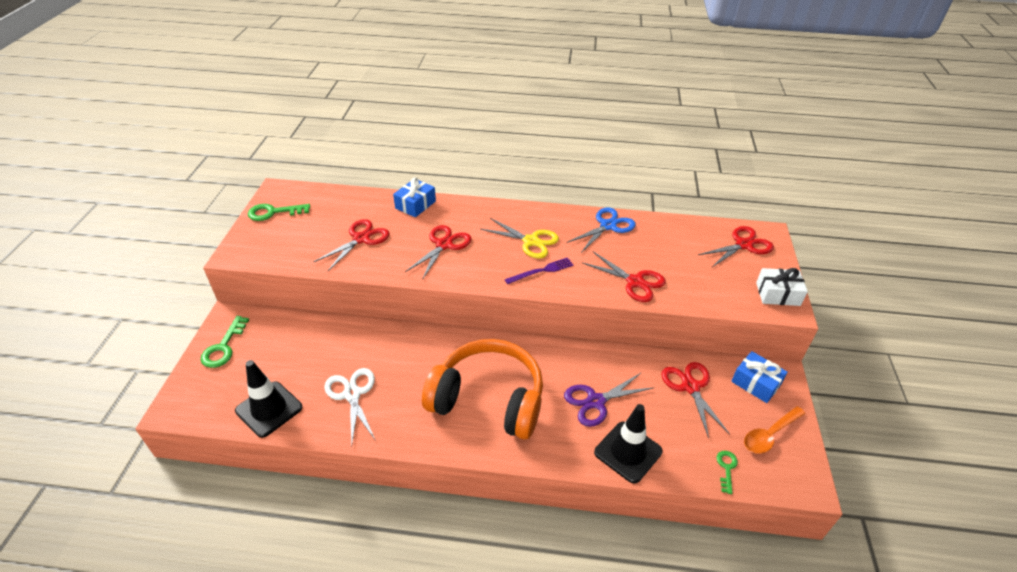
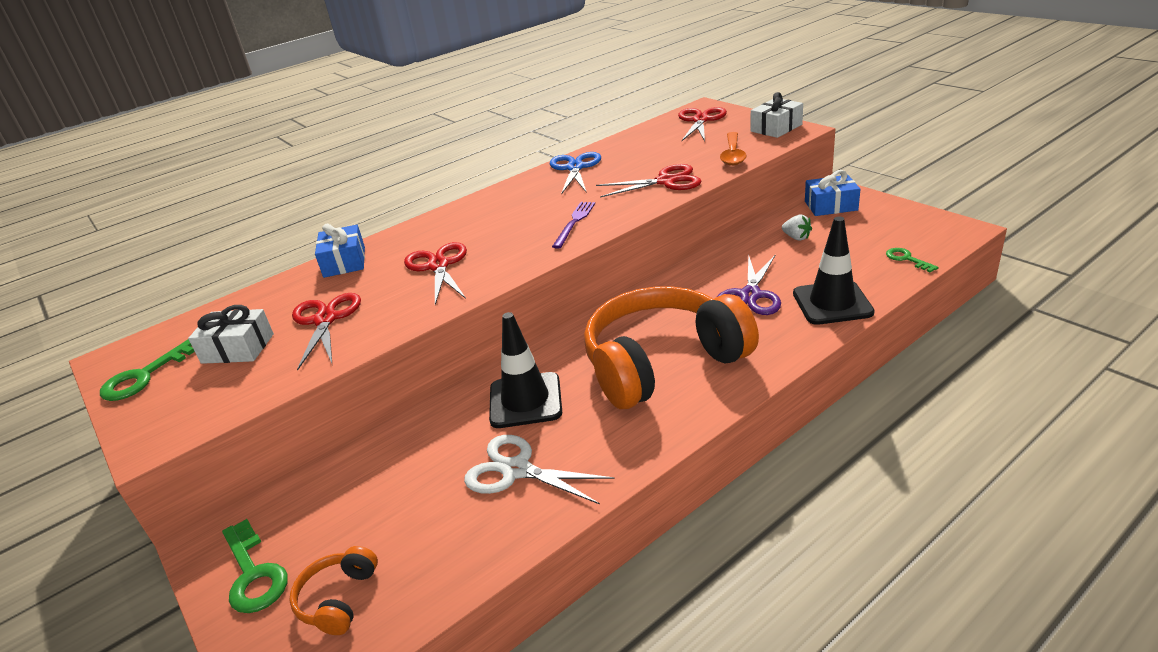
camera: 40 degrees left, 10 degrees down
black traffic cone [235,360,302,438] -> black traffic cone moved to [489,312,562,428]
yellow scissors [480,218,559,259] -> none
red scissors [661,362,730,438] -> white strawberry [782,215,812,240]
orange spoon [744,406,805,454] -> orange spoon moved to [720,132,747,166]
none -> white gift [188,305,274,364]
none -> orange headphones [289,546,378,635]

